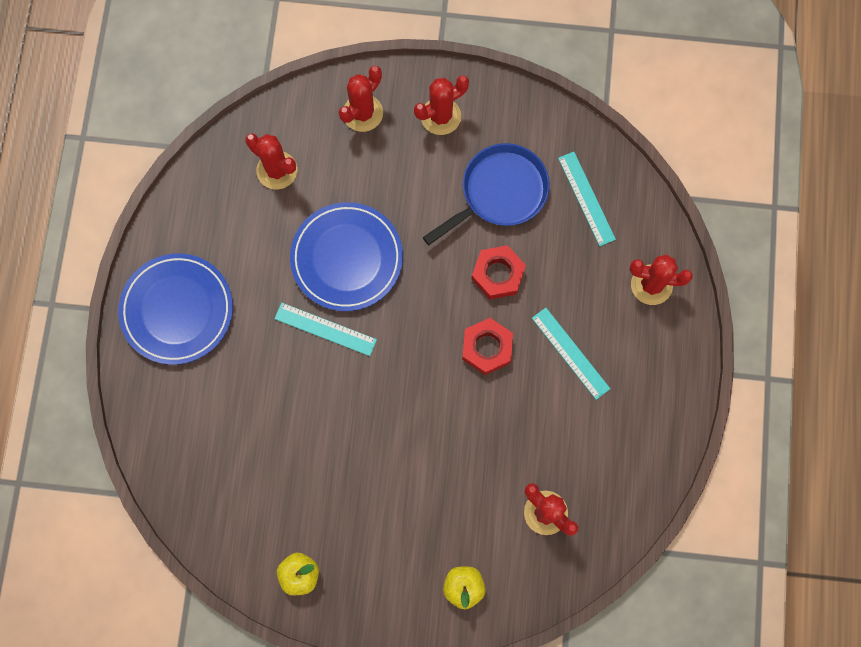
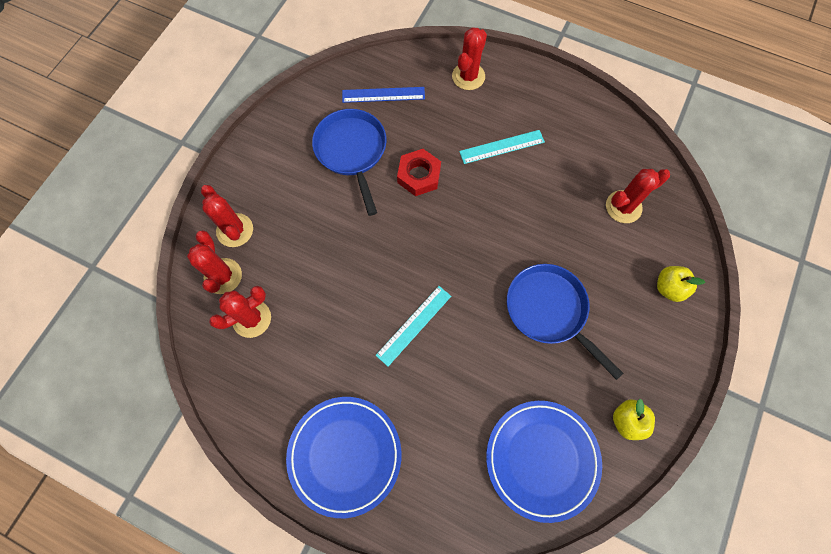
camera: 70 degrees left, 5 degrees down
blue plate [290,202,403,311] -> blue plate moved to [486,401,602,523]
red cactus [414,75,469,135] -> red cactus moved to [187,230,242,294]
red nut [462,318,513,375] -> none
turquoise ruler [558,152,616,246] -> blue ruler [342,87,425,103]
none -> blue pan [507,264,624,380]

